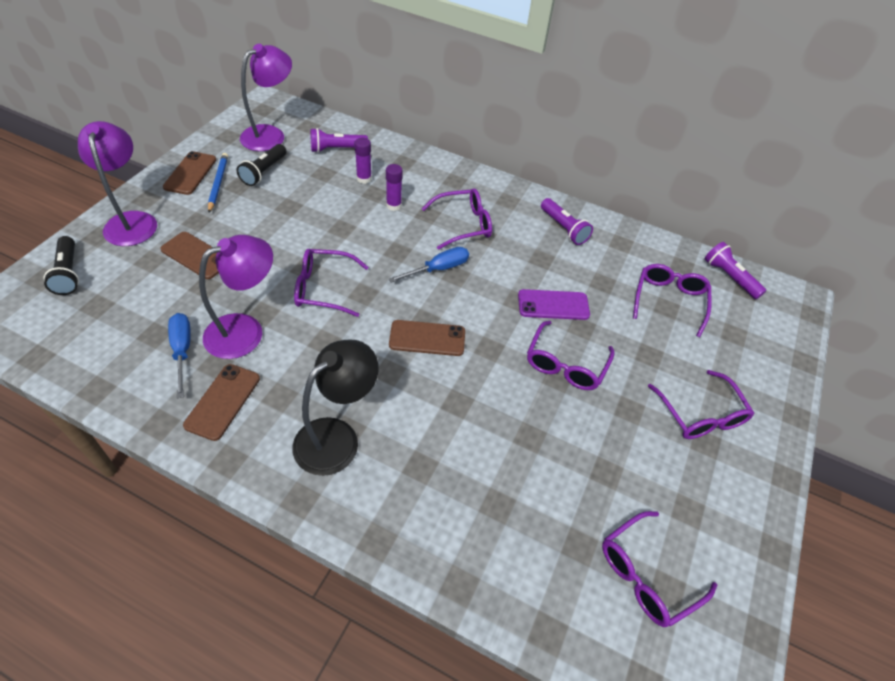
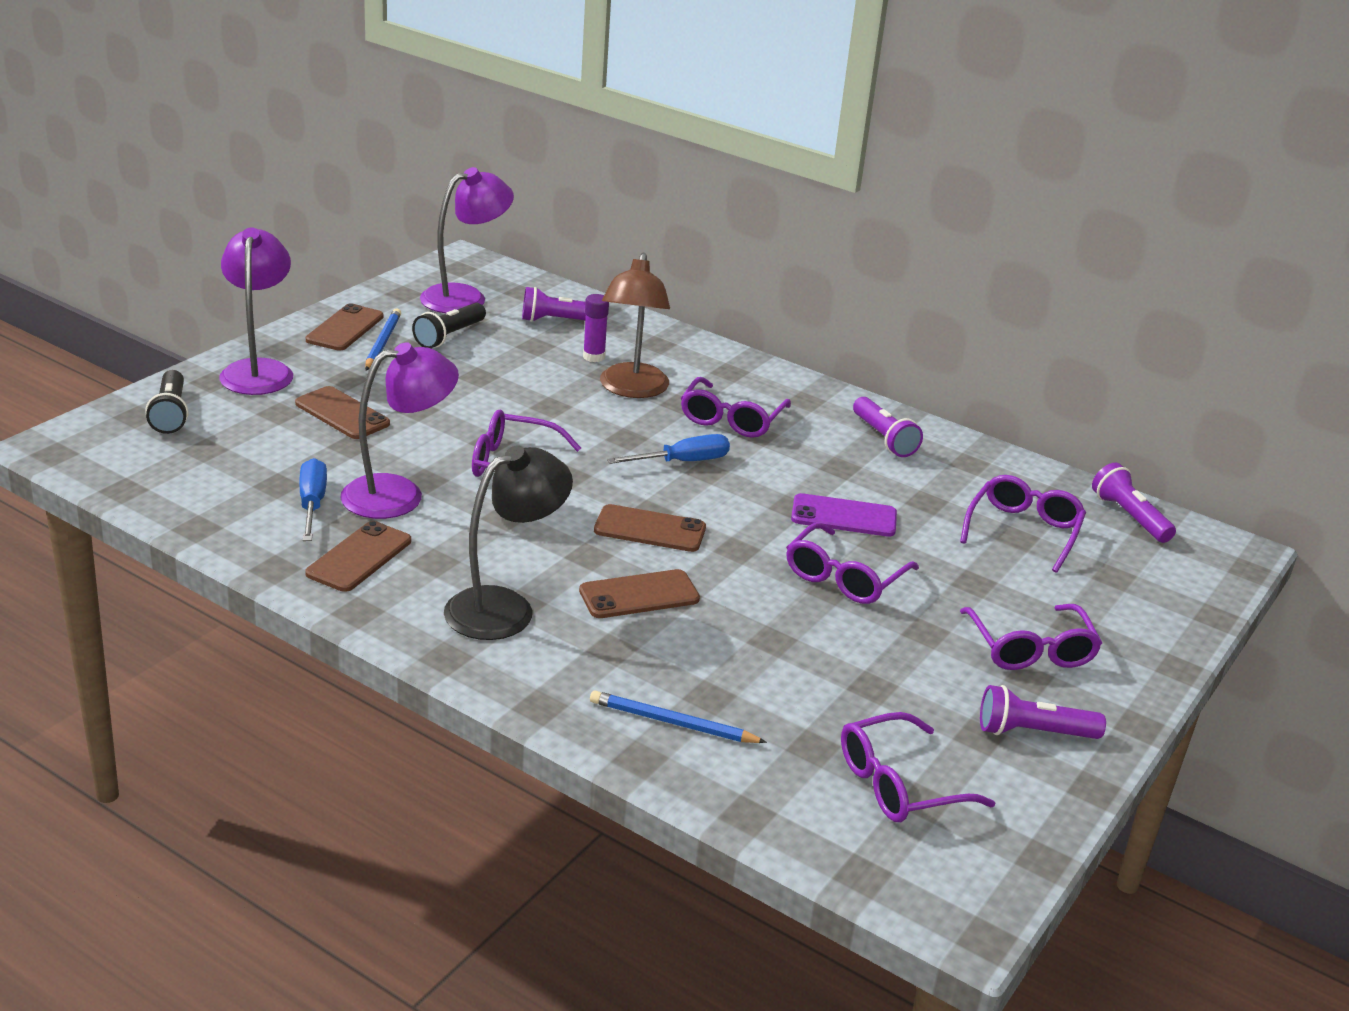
camera: 10 degrees right, 20 degrees down
purple glue stick [386,164,403,211] -> brown lamp [600,252,670,398]
purple glasses [422,188,492,250] -> purple glasses turned 120 degrees clockwise [681,377,791,438]
none -> brown phone [579,569,700,618]
none -> blue pencil [590,690,767,743]
none -> purple flashlight [980,685,1106,739]

